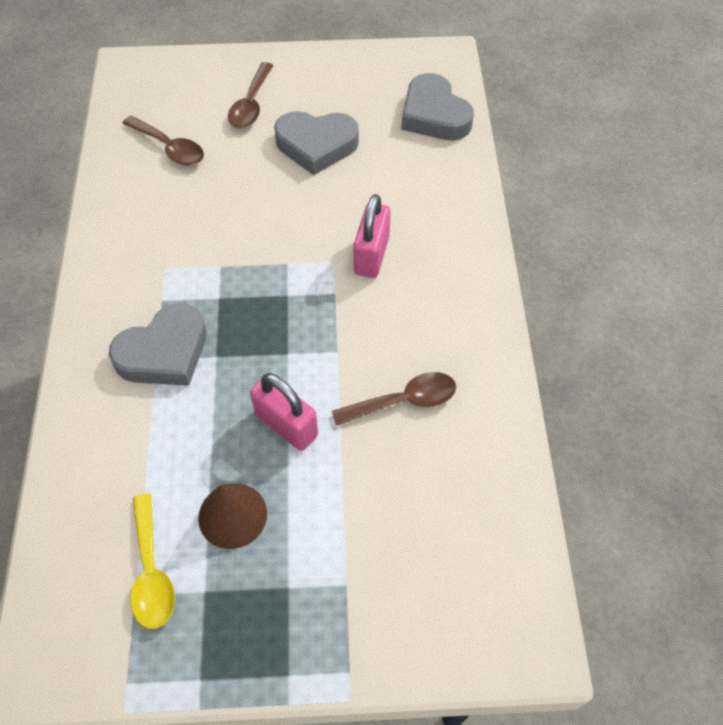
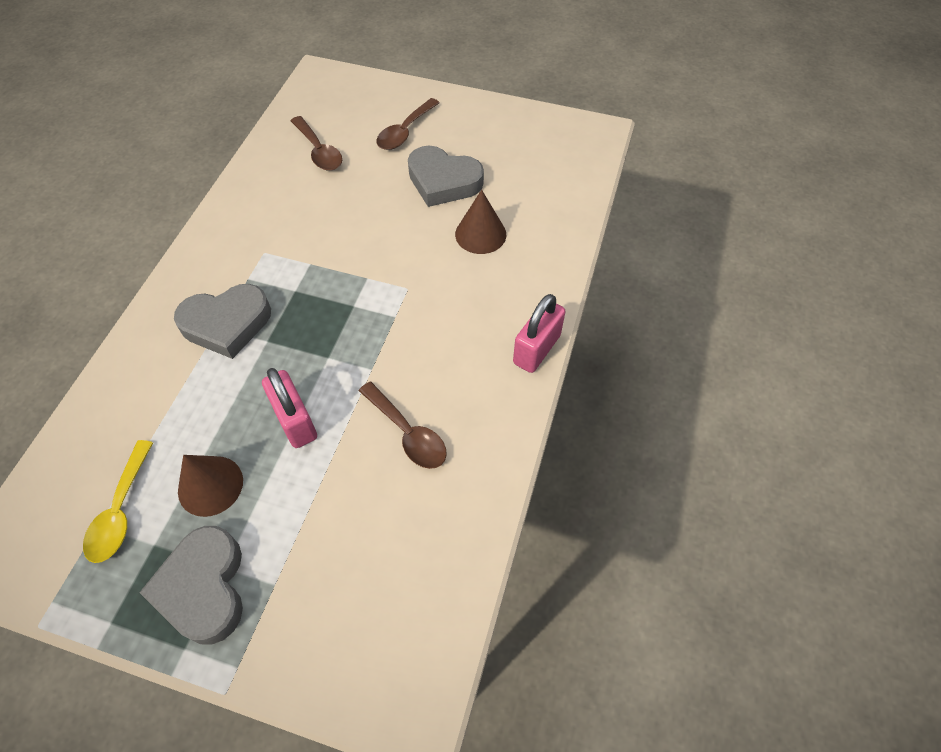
camera: 20 degrees right, 0 degrees up
brown spoon [332,372,456,426] -> brown spoon turned 45 degrees clockwise [359,382,447,469]
pink padlock [354,194,391,278] -> pink padlock moved to [513,294,565,373]
grey heart [402,73,474,140] -> grey heart moved to [139,526,243,645]
none -> brown cone [455,190,506,254]

